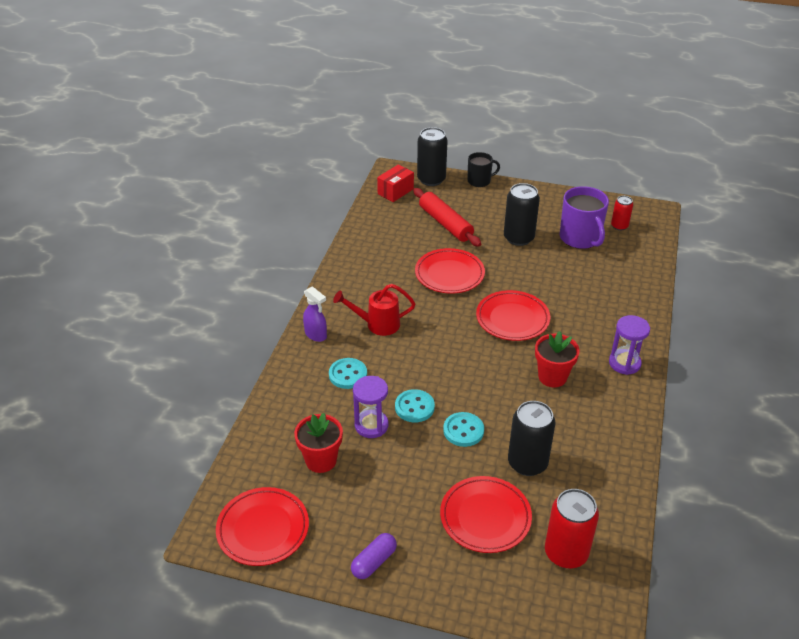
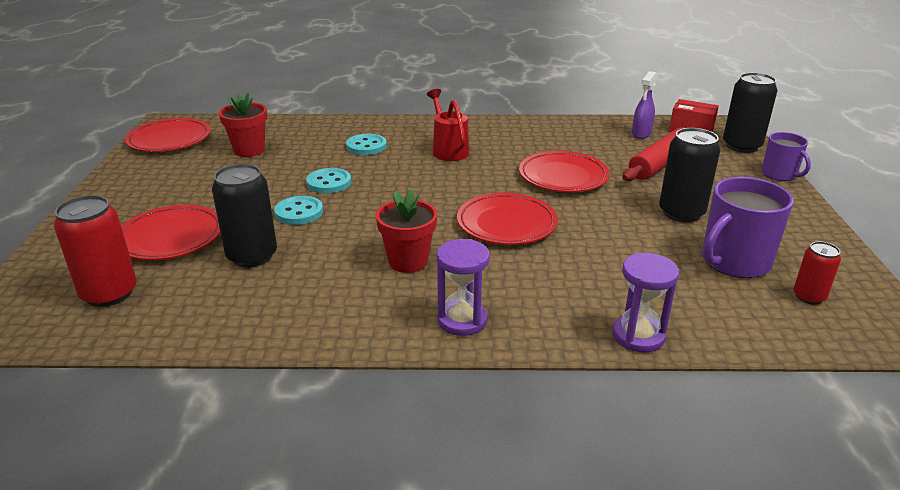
camera: 75 degrees right, 10 degrees down
purple spray bottle [303,286,327,342] -> purple spray bottle moved to [632,71,657,139]
purple capsule [351,533,397,579] -> none
purple hourglass [353,376,389,438] -> purple hourglass moved to [613,253,679,352]
black mug [467,152,500,187] -> purple mug [762,132,811,181]

